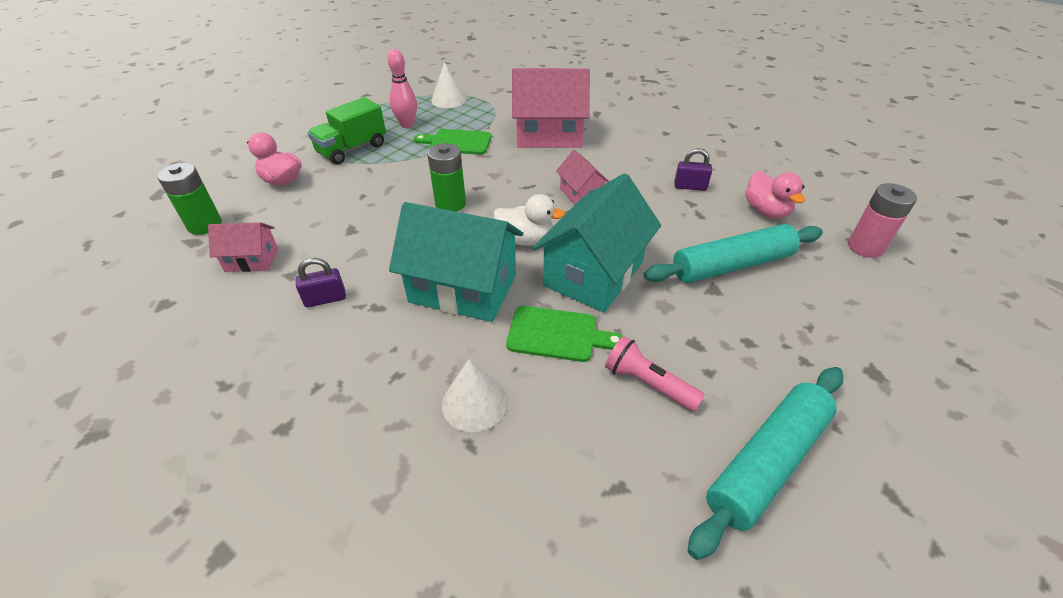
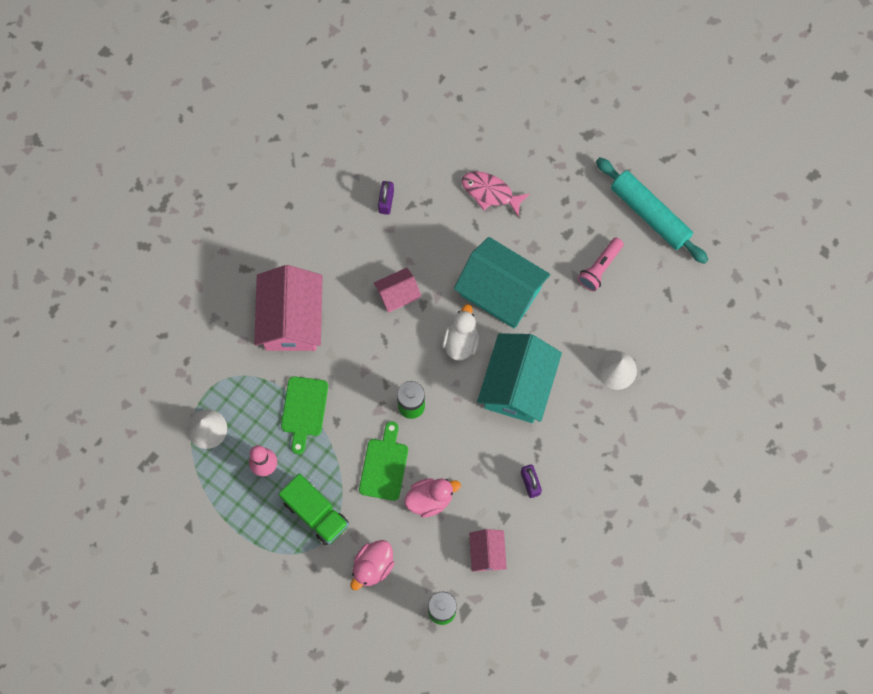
camera: 90 degrees left, 30 degrees up
green cutting board [506,306,623,362] -> green cutting board moved to [359,421,408,501]
turquoise rolling pin [644,224,823,283] -> pink fish [461,171,530,217]
pink duck [745,171,805,219] -> pink duck moved to [404,478,461,517]
pink battery [848,183,917,258] -> none

